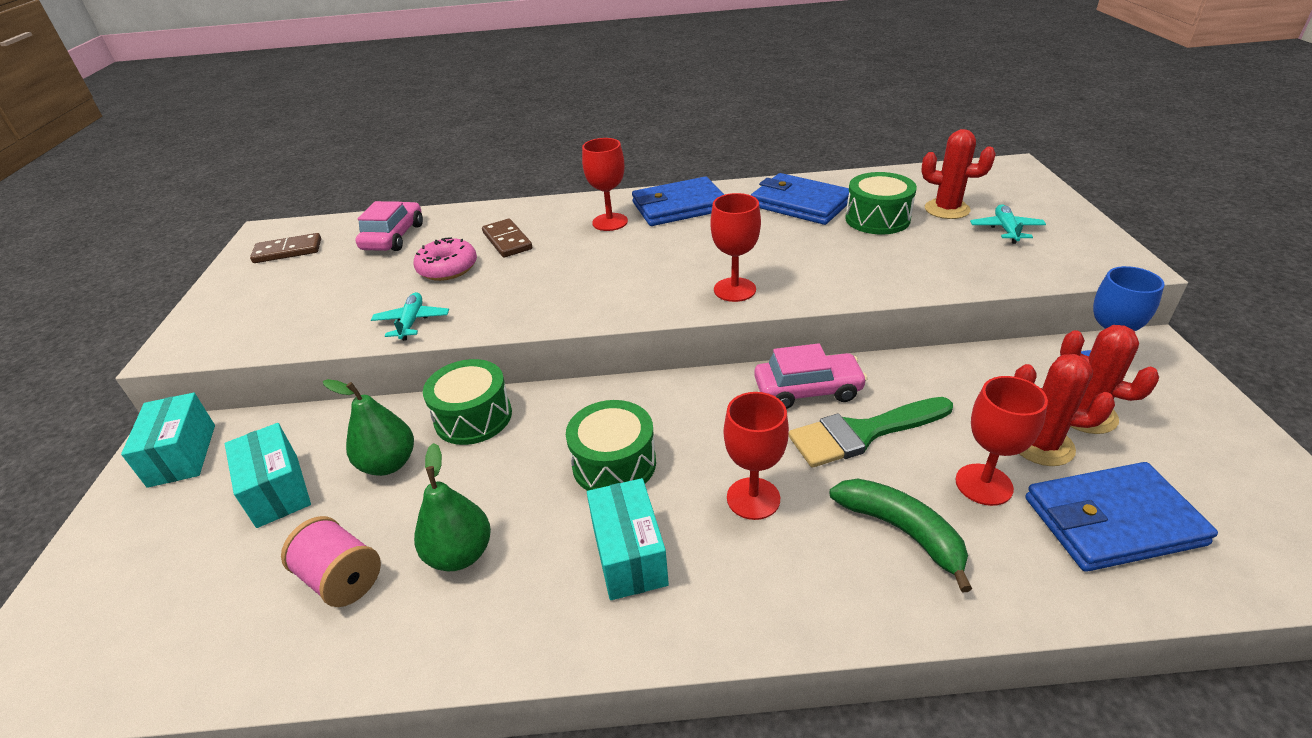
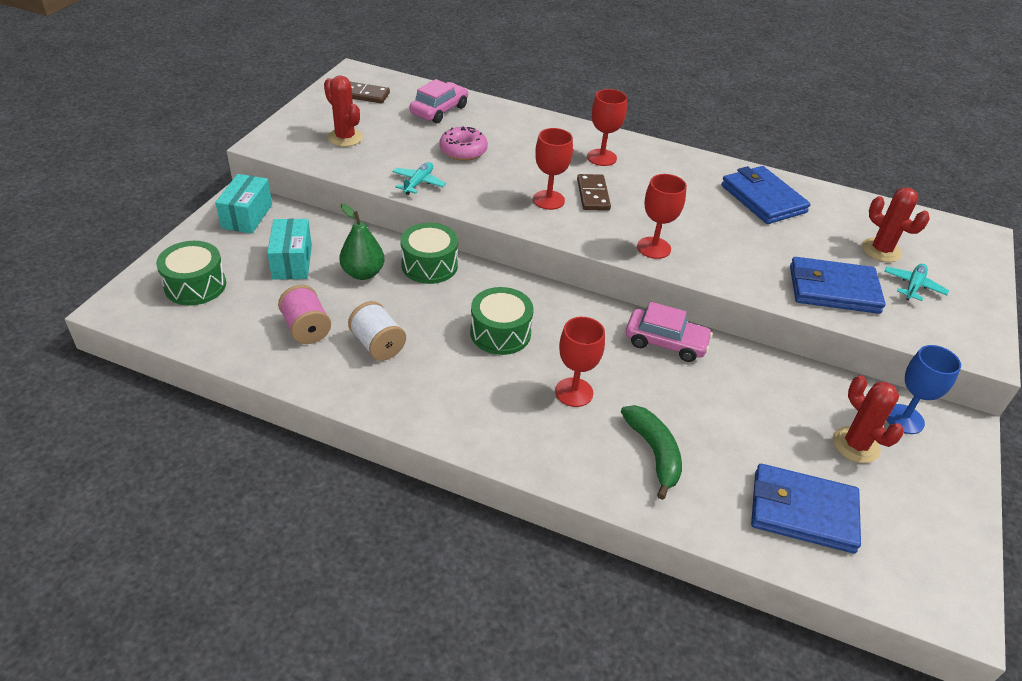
camera: 20 degrees right, 5 degrees up
green pear [414,443,491,571] -> white spool [348,301,406,361]
brown domino [482,219,532,258] -> brown domino moved to [577,174,611,211]
turquoise box [587,478,669,600] -> none
blue wallet [632,176,724,226] -> blue wallet moved to [790,257,886,314]
green brush [789,397,953,468] -> none
green drum [845,172,917,234] -> green drum moved to [156,241,226,306]
red goblet [955,376,1048,506] -> red goblet moved to [533,128,573,210]
red cactus [1014,354,1115,466] -> red cactus moved to [324,75,363,147]

